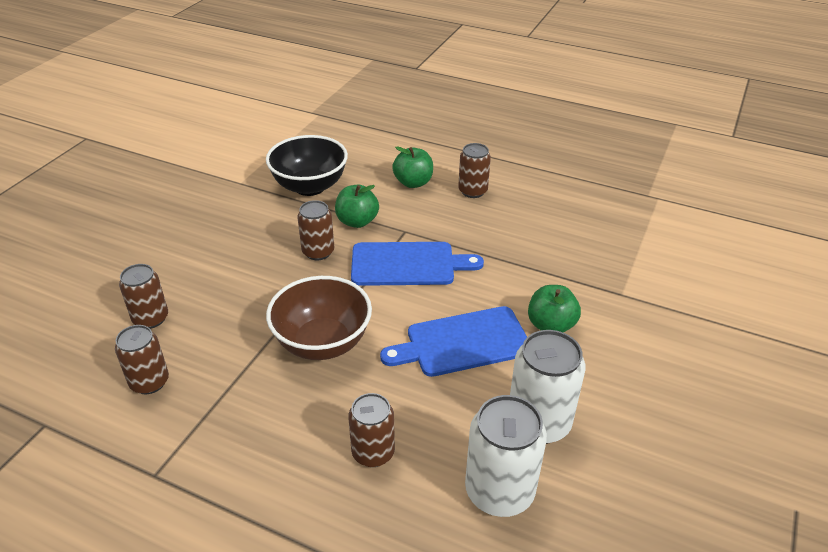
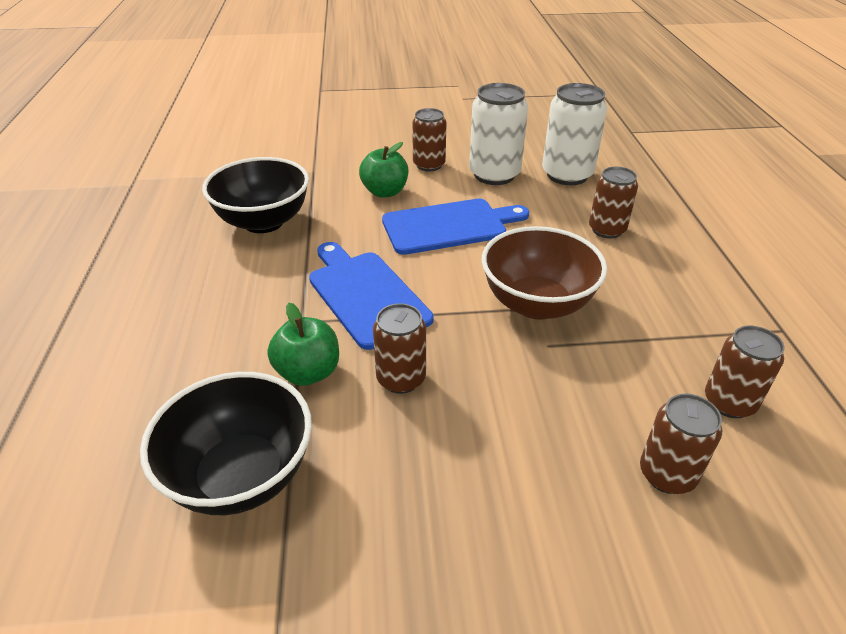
camera: 120 degrees left, 0 degrees up
blue cutting board [380,306,527,377] -> blue cutting board turned 60 degrees counterclockwise [382,199,529,255]
green apple [392,146,433,188] -> none
brown can [458,143,491,198] -> brown can moved to [412,108,447,172]
none -> black bowl [202,157,309,233]

